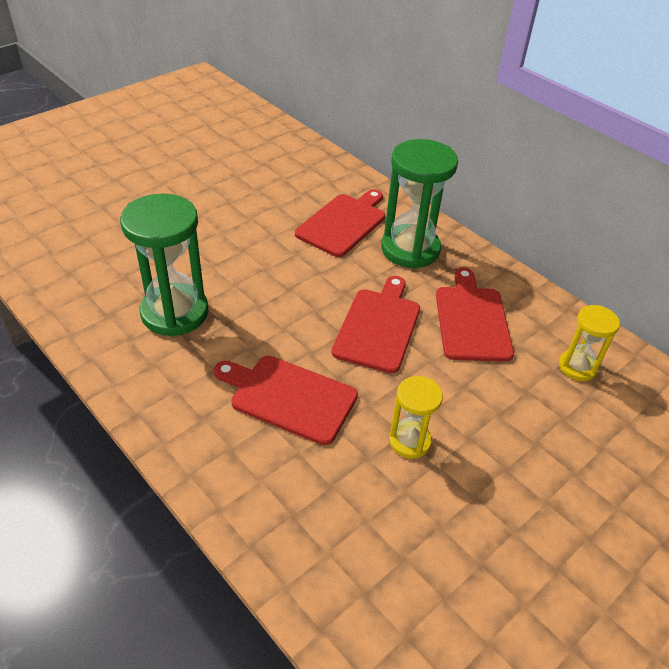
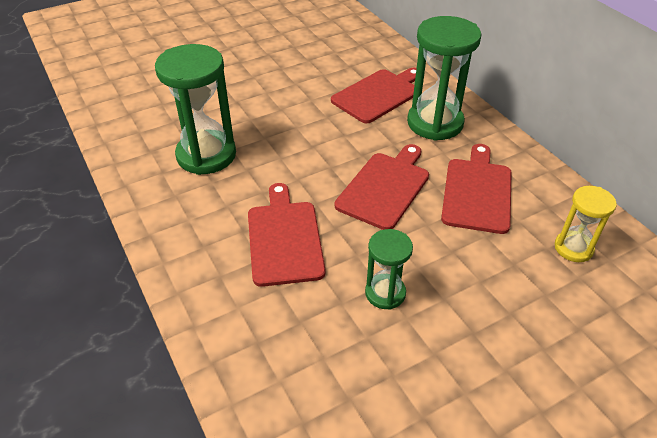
camera: 15 degrees right, 0 degrees up
red cutting board [214,356,358,445] -> red cutting board turned 45 degrees clockwise [248,183,325,287]
yellow hourglass [389,376,443,459] -> green hourglass [365,229,413,310]

